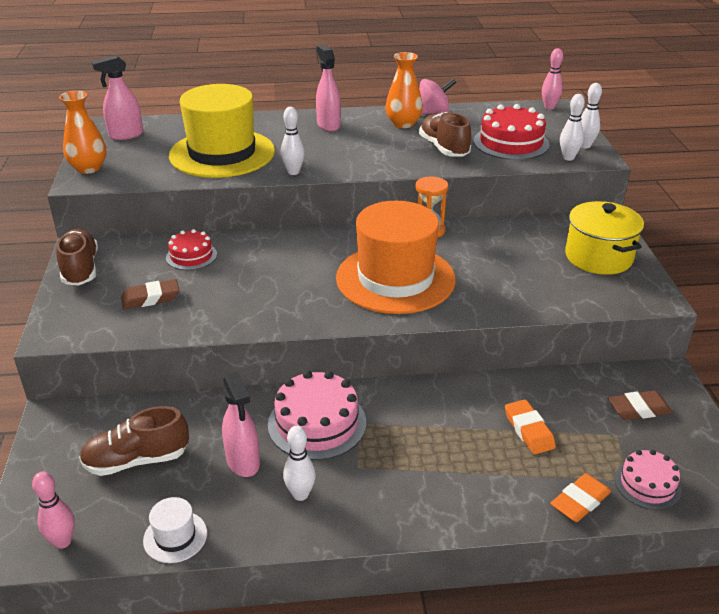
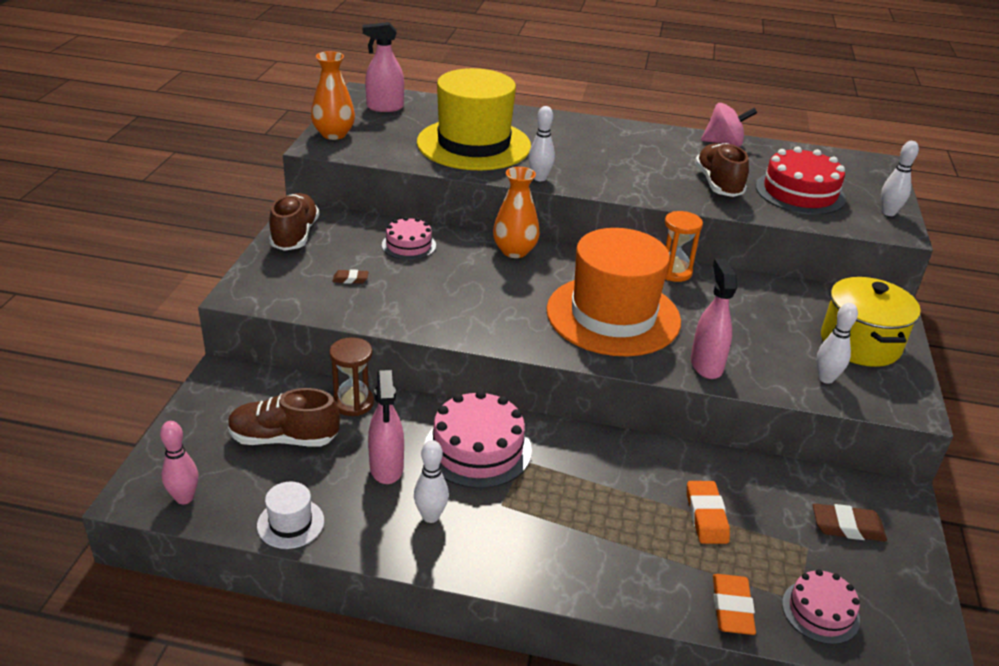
camera: 15 degrees right, 0 degrees up
brown eraser [121,279,179,309] -> brown eraser [332,269,369,284], size x0.58
red cake [166,229,217,270] -> pink cake [382,217,436,260]
pink spray bottle [316,45,341,132] -> pink spray bottle moved to [691,259,737,379]
orange vase [385,52,423,128] -> orange vase moved to [493,167,540,258]
pink bowling pin [542,48,563,110] -> none
orange eraser [550,473,611,522] -> orange eraser turned 60 degrees counterclockwise [713,574,756,635]
white bowling pin [560,94,585,161] -> white bowling pin moved to [817,303,858,384]
none -> brown hourglass [329,337,374,416]

